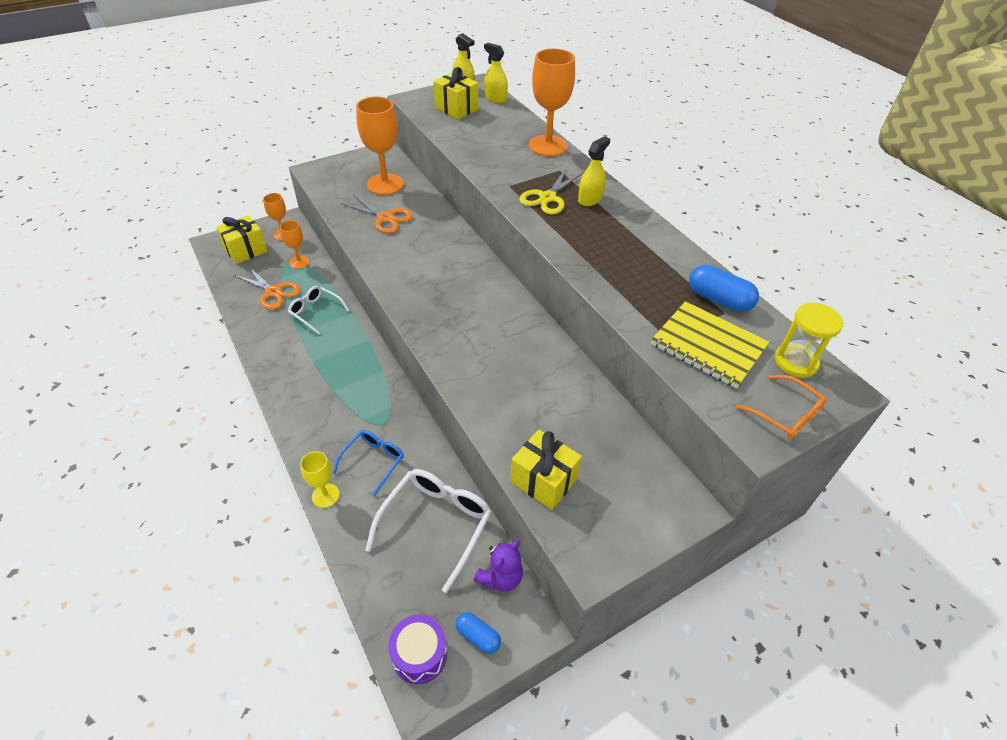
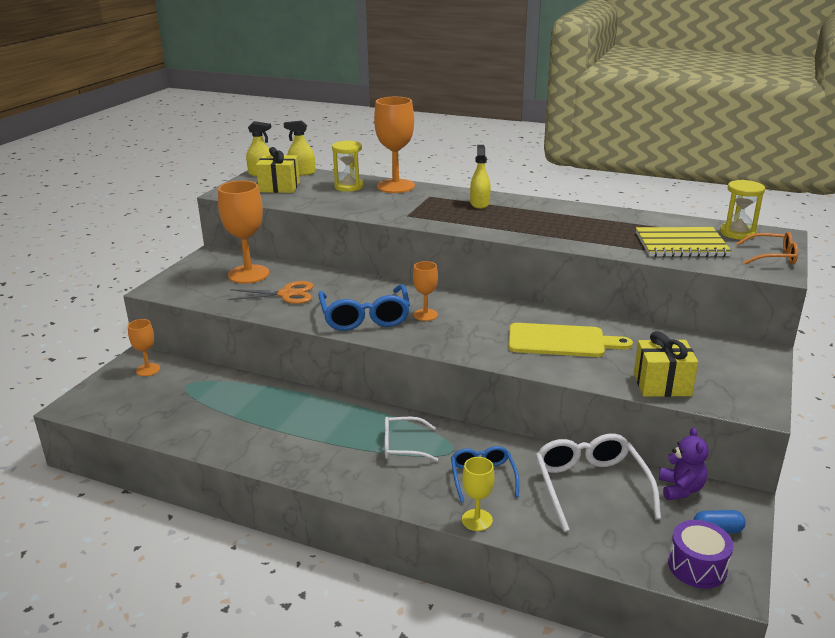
camera: 35 degrees left, 20 degrees down
yellow gift [216,215,268,264] -> none
orange scissors [234,265,301,310] -> none
orange goblet [280,220,310,269] -> orange goblet moved to [413,261,438,321]
white glasses [288,286,350,335] -> white glasses moved to [385,417,438,462]
yellow scissors [519,168,583,215] -> none
blue capsule [689,265,759,312] -> none
none -> blue glasses [318,284,410,331]
none -> yellow hourglass [332,141,364,192]
none -> yellow cutting board [508,323,633,357]

